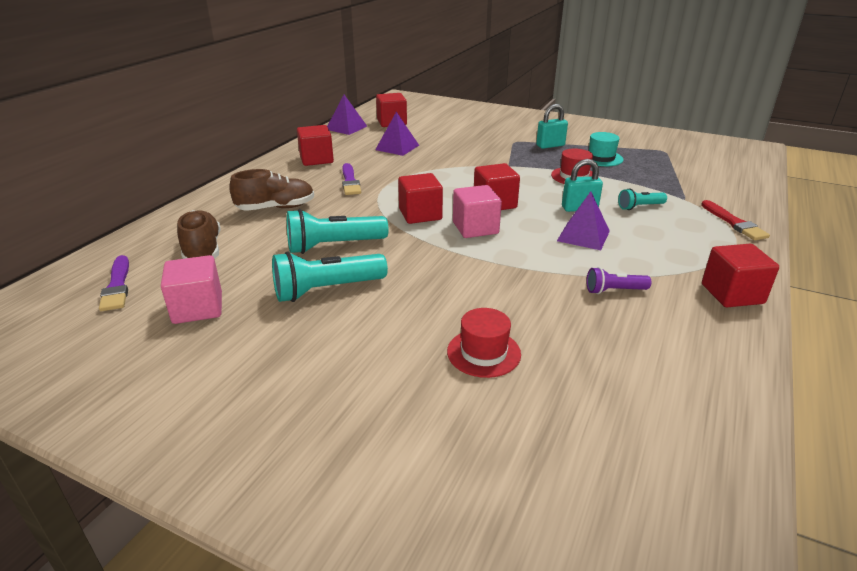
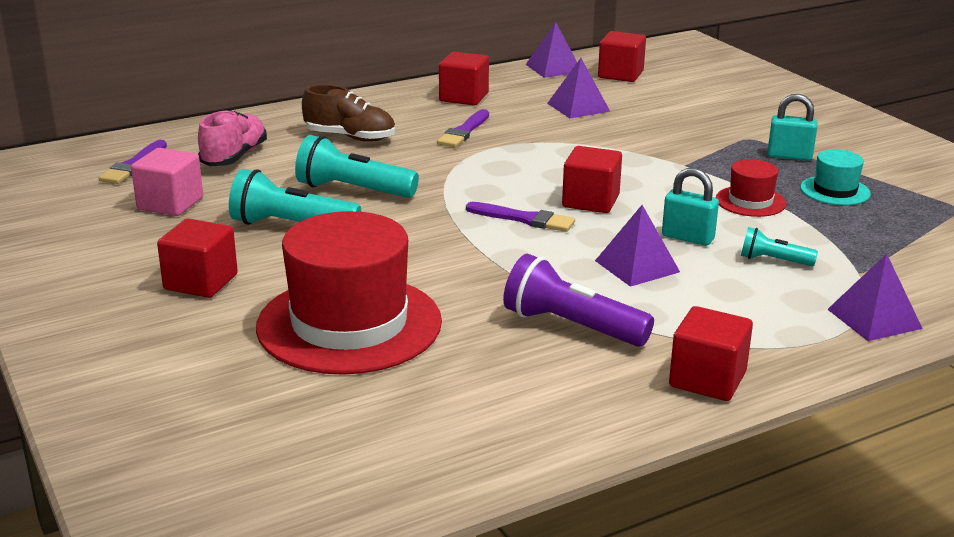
camera: 35 degrees right, 5 degrees down
brown shoe [177,210,221,259] -> pink shoe [198,110,267,166]
red cube [398,173,443,224] -> red cube moved to [157,218,238,298]
red hat [447,308,521,378] -> red hat [256,211,442,375], size x2.19
pink cube [453,185,502,238] -> purple brush [466,202,575,232]
purple flashlight [586,267,651,294] -> purple flashlight [503,254,654,347], size x1.82
red brush [701,200,770,240] -> purple pyramid [827,254,923,341]

